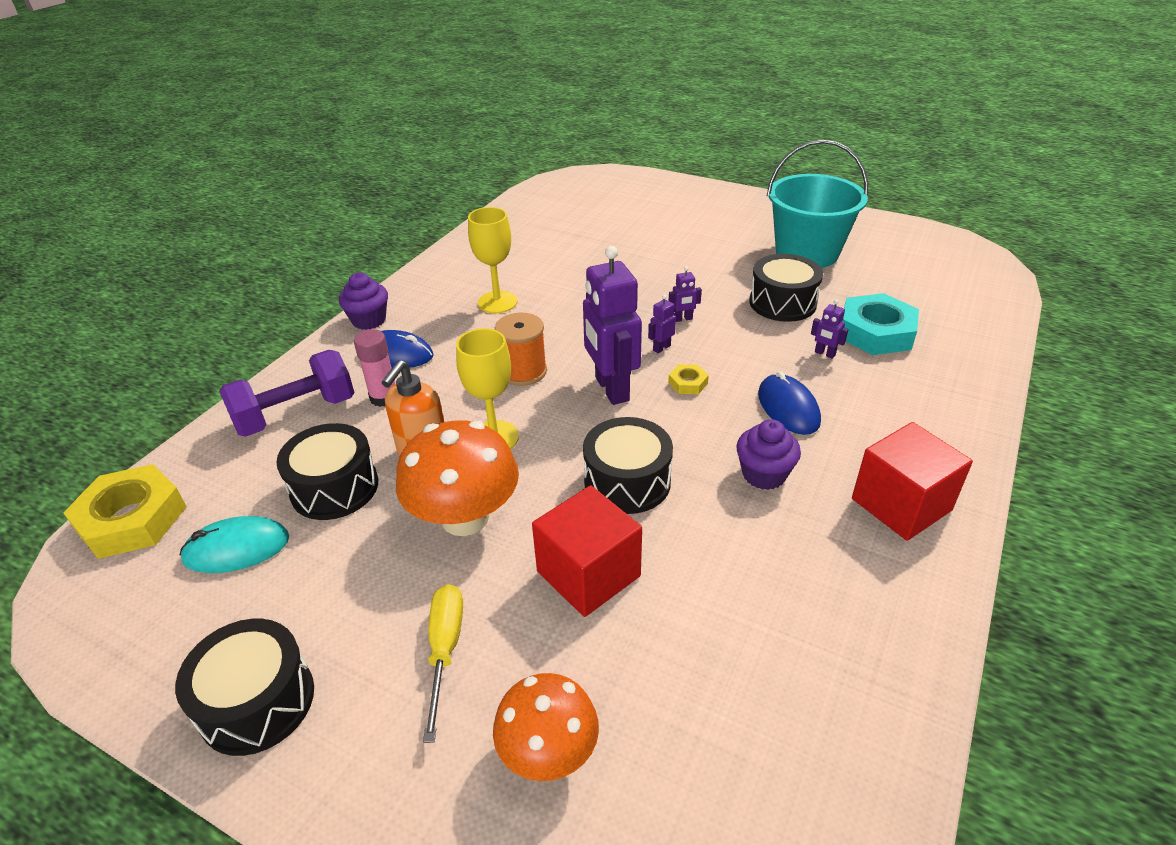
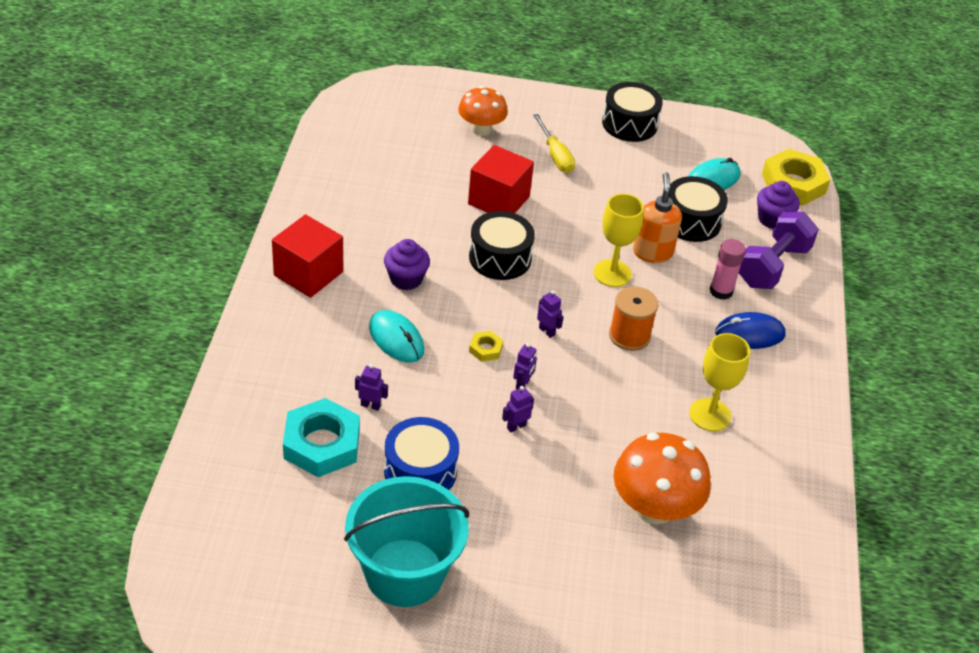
camera: 155 degrees right, 5 degrees up
purple cupcake [339,273,388,330] -> purple cupcake moved to [757,181,800,229]
orange mushroom [396,420,519,536] -> orange mushroom moved to [613,433,711,524]
purple robot [583,246,642,405] -> purple robot [537,290,563,338], size x0.42
black drum [749,254,823,322] -> blue drum [384,417,459,490]
blue mouse [758,371,821,435] -> turquoise mouse [369,310,424,363]

